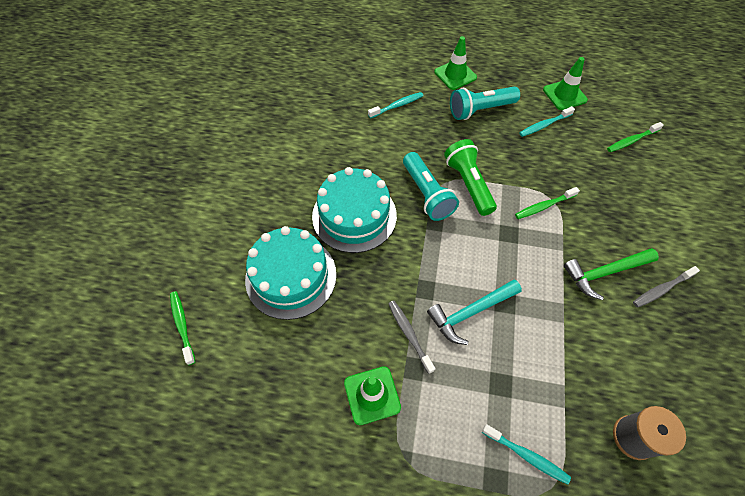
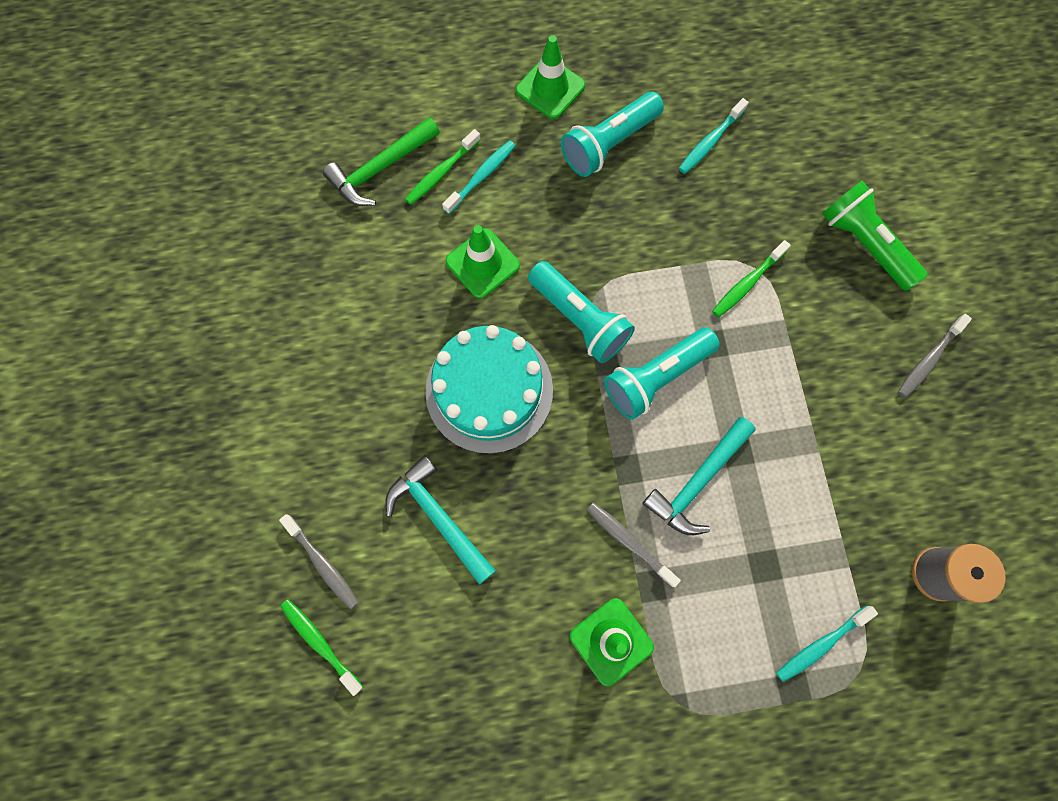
camera: 20 degrees left, 15 degrees up
turquoise cake [245,226,337,320] -> turquoise hammer [385,455,496,585]
green flashlight [444,139,497,216] -> green flashlight moved to [822,181,927,291]
turquoise toothbrush [482,424,571,485] -> turquoise toothbrush turned 135 degrees clockwise [776,605,878,682]
green traffic cone [543,57,588,110] -> green traffic cone moved to [446,225,520,299]
green hammer [564,248,659,300] -> green hammer moved to [323,117,440,206]
green toothbrush [607,122,664,152] -> green toothbrush moved to [405,129,481,205]
none -> grey toothbrush [279,514,359,609]
none -> turquoise flashlight [604,328,720,420]

